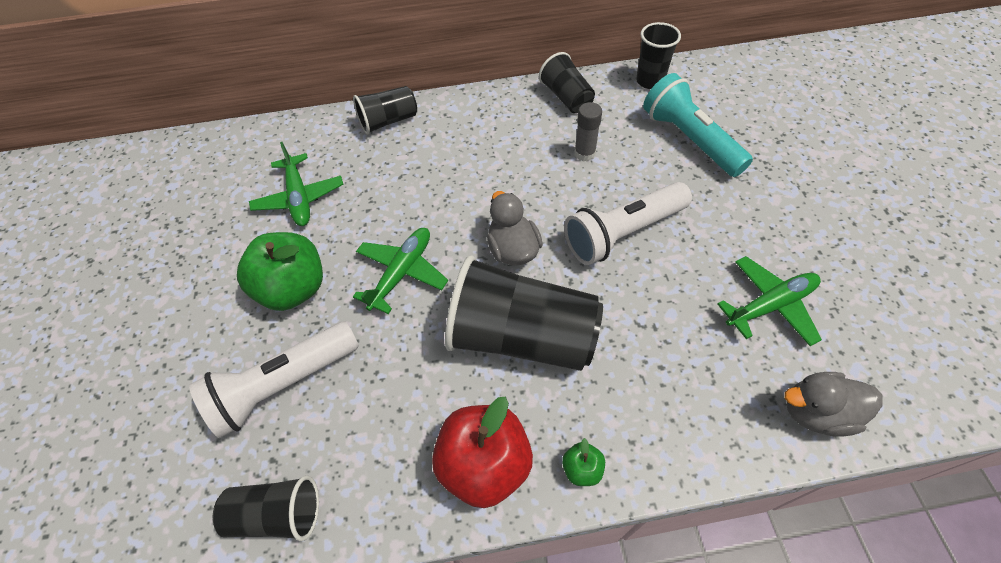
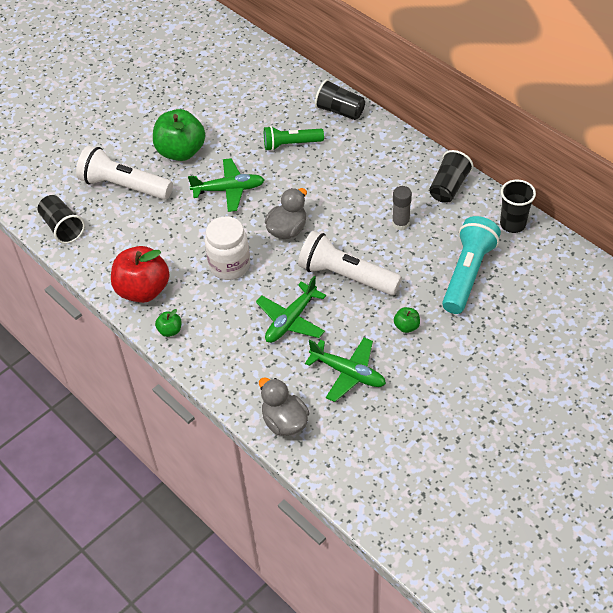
camera: 55 degrees right, 5 degrees down
green plane [249,142,343,226] -> green plane moved to [256,276,326,343]
black cup [445,255,603,371] -> white jar [205,216,250,280]
none -> green flashlight [264,126,324,151]
none -> green apple [394,307,420,333]

